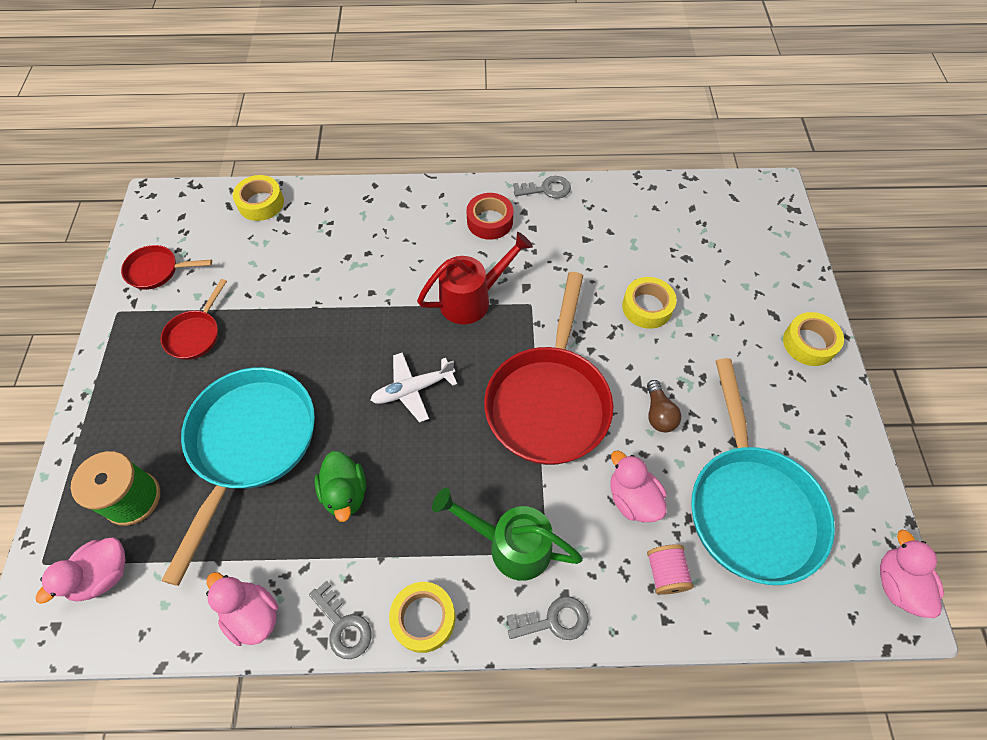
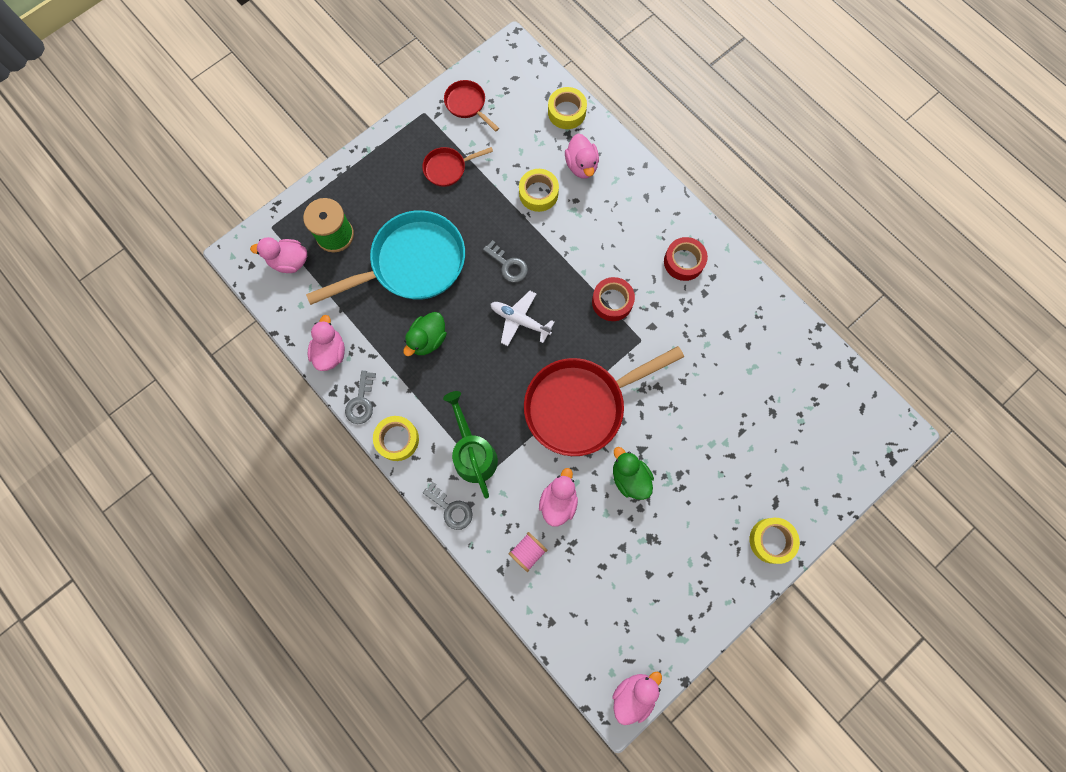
camera: 50 degrees right, 15 degrees up
red watering can [417,232,533,324] -> red tape [592,277,635,321]
grey key [513,176,571,199] -> grey key moved to [483,240,528,282]
yellow tape [622,277,677,329] -> yellow tape moved to [519,169,559,212]
brown light bulb [647,380,681,432] -> green duck [613,447,654,500]
turquoise pan [691,358,835,585] -> none
none -> pink duck [565,134,599,179]

